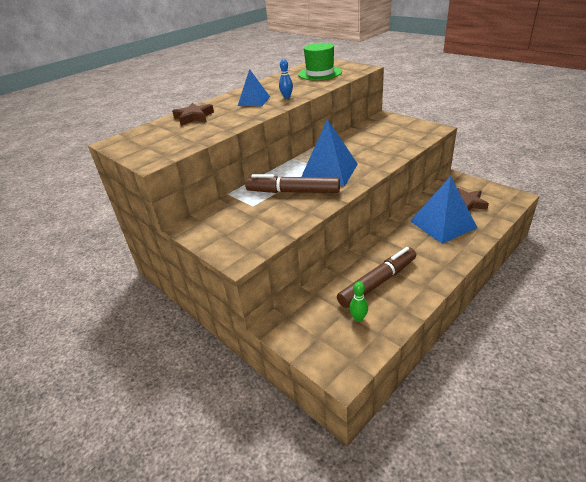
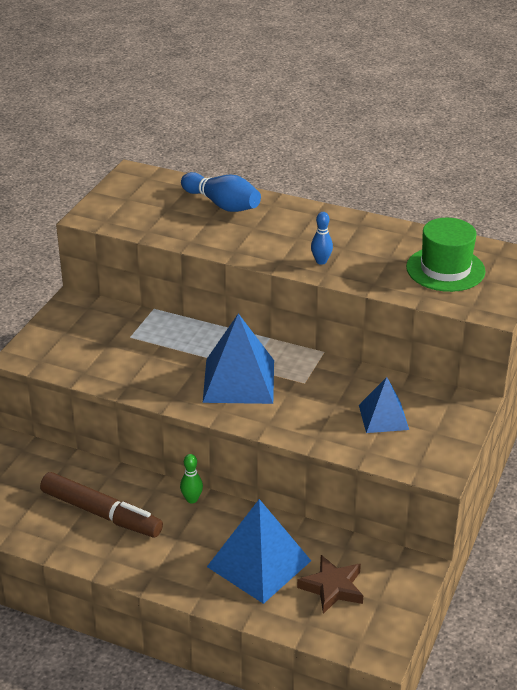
camera: 65 degrees right, 0 degrees up
brown star [172,103,214,126] -> blue bowling pin [181,172,261,212]
blue pyramid [238,69,270,106] -> blue pyramid moved to [359,377,409,433]
brown marker [245,174,340,193] -> none
green bowling pin [349,282,368,322] -> green bowling pin moved to [180,454,203,504]

